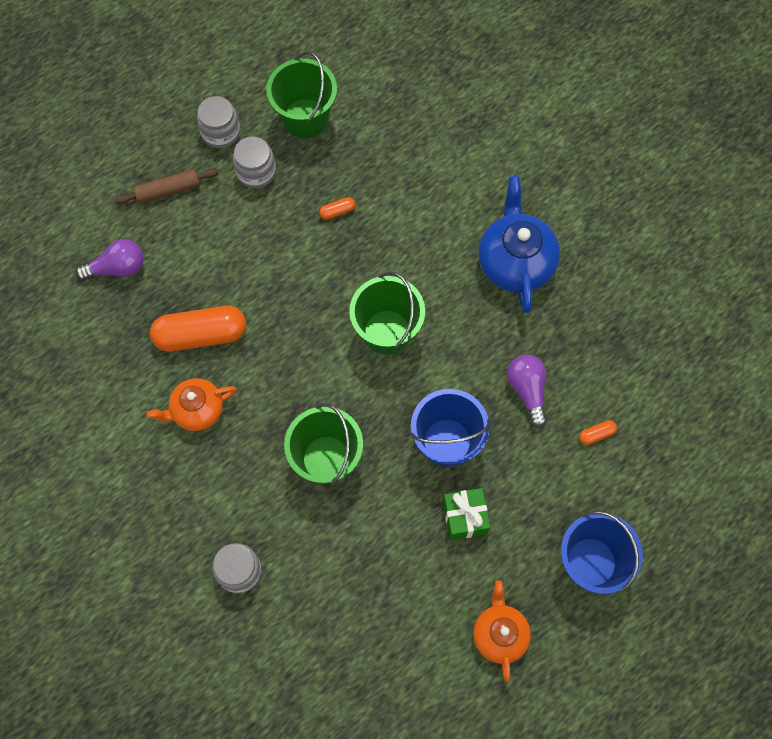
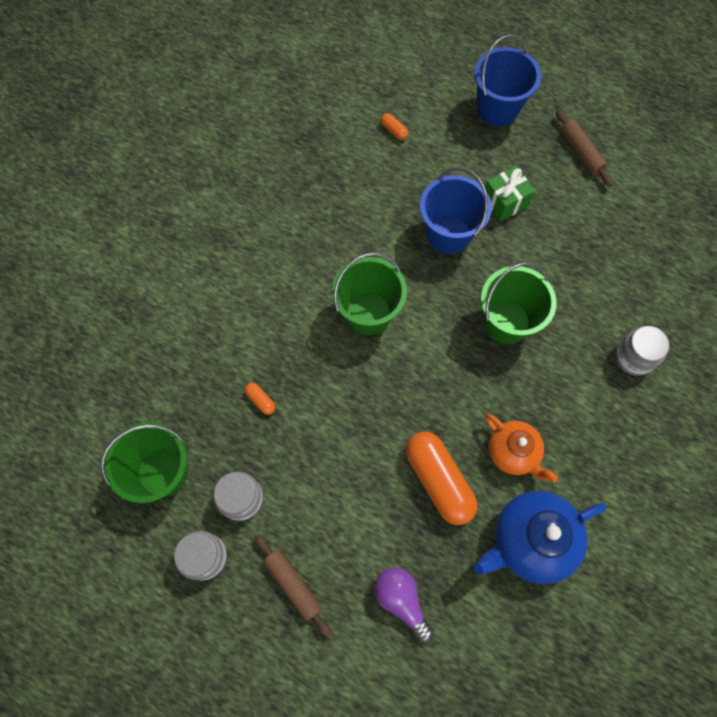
camera: 110 degrees left, 0 degrees up
orange teapot [473,580,531,682] -> brown rolling pin [556,110,613,187]
blue teapot [478,176,560,313] -> blue teapot moved to [474,491,607,584]
purple light bulb [507,354,547,428] -> none

